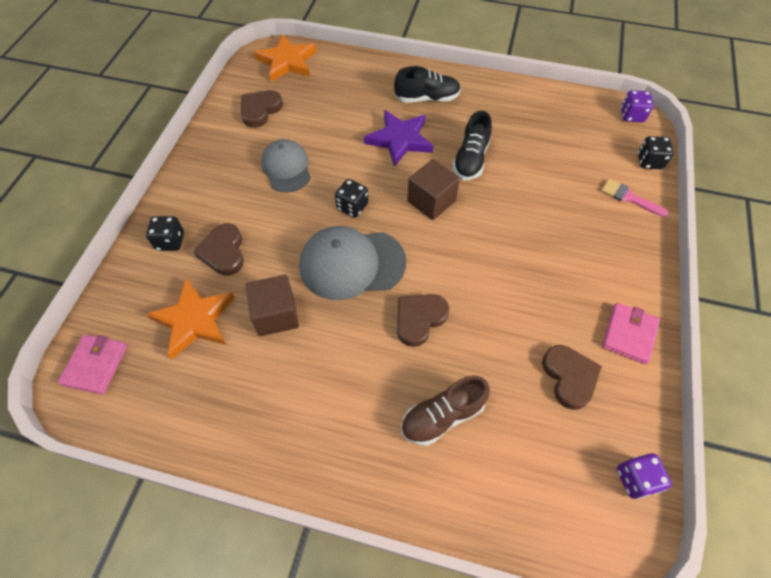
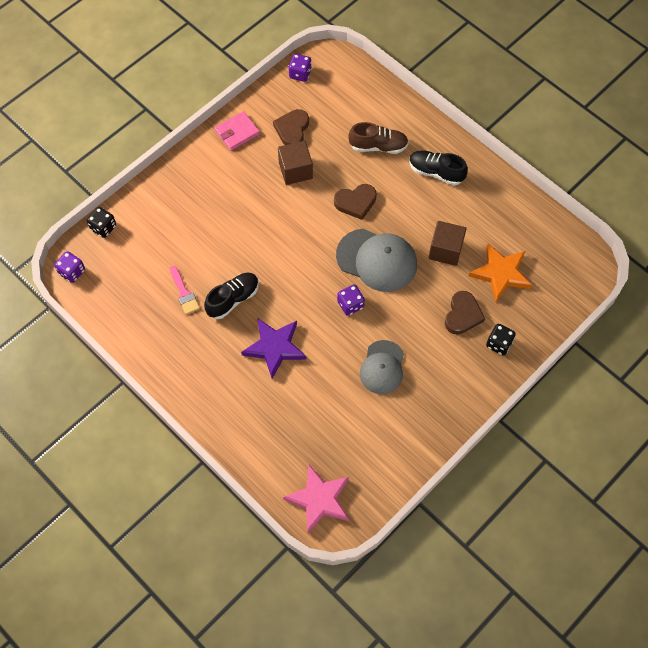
camera: 150 degrees left, 5 degrees up
pink wallet [58,334,127,394] -> none
brown heart [241,90,283,128] -> none
orange star [254,34,317,82] -> pink star [283,465,349,533]
black dice [335,179,368,218] -> purple dice [337,284,365,316]
black shoe [394,66,461,103] -> black shoe moved to [409,150,468,185]
brown cube [407,159,460,220] -> brown cube moved to [278,141,313,185]
pink brush [601,179,668,217] -> pink brush moved to [170,266,200,315]

